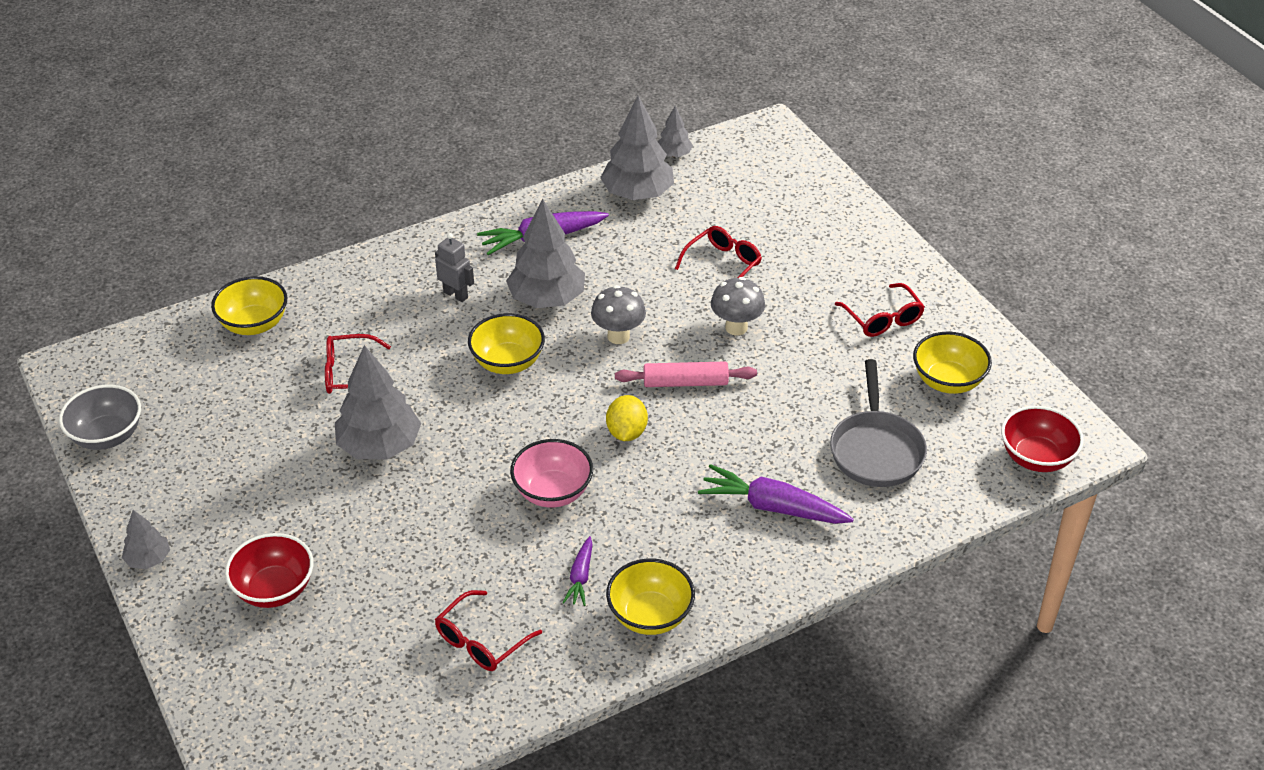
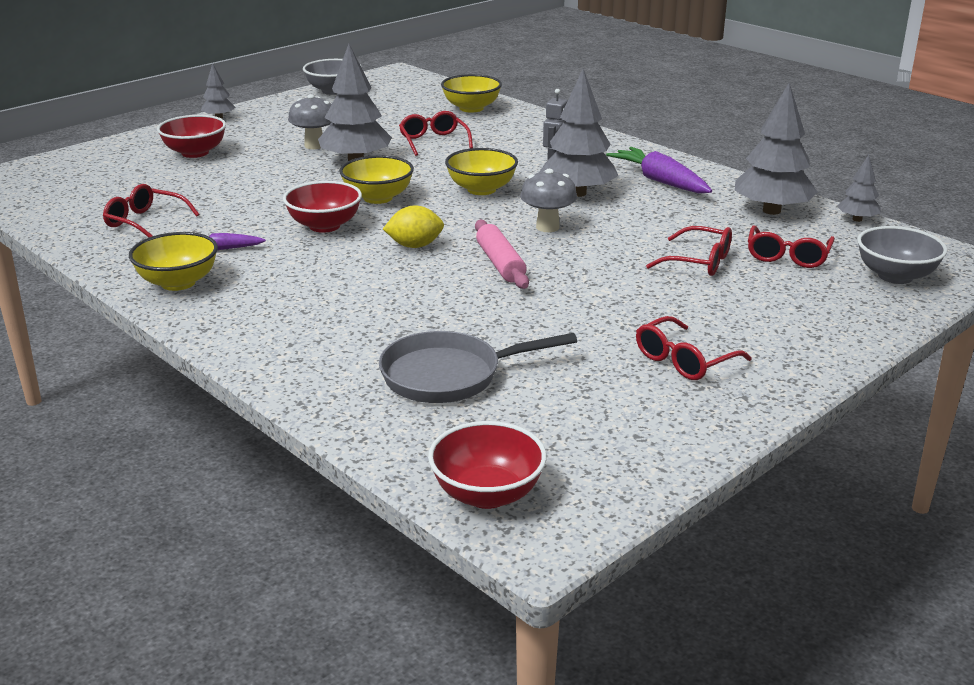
camera: 75 degrees right, 15 degrees down
pink bowl [510,439,593,508] -> red bowl [283,181,362,233]
purple carrot [698,464,854,524] -> none
grey mushroom [711,277,765,336] -> grey mushroom moved to [288,94,332,149]
yellow bowl [913,332,992,394] -> yellow bowl moved to [339,155,414,204]
none -> red glasses [748,226,835,268]
none -> grey bowl [857,226,947,284]

